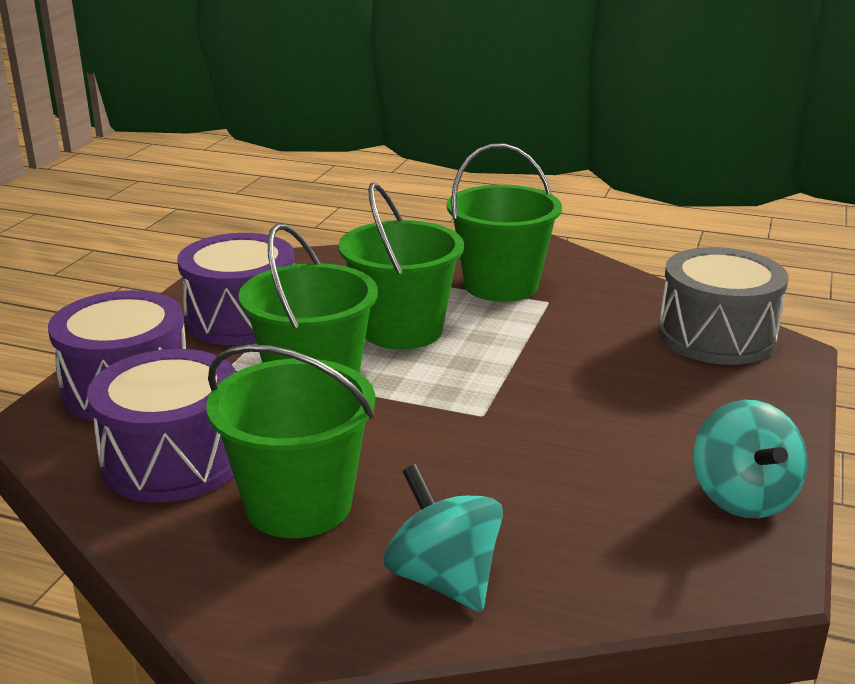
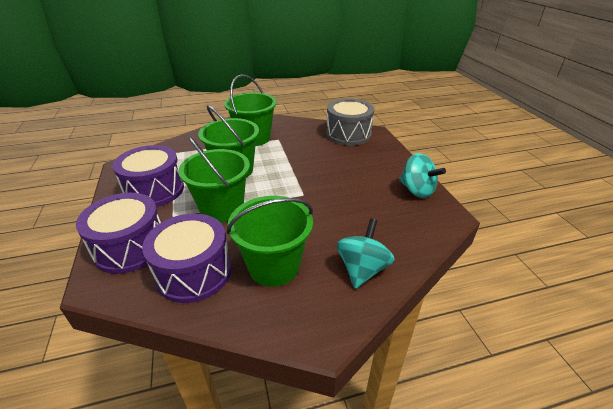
camera: 35 degrees left, 10 degrees up
turquoise spinning top [384,464,503,612] -> turquoise spinning top turned 90 degrees clockwise [337,218,395,289]

